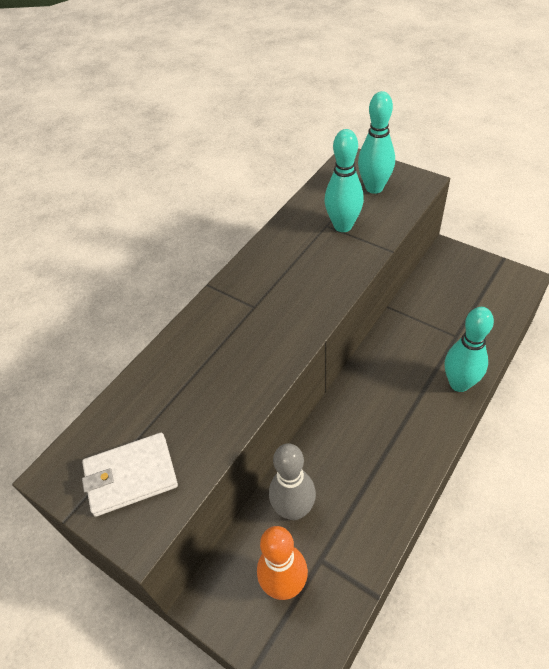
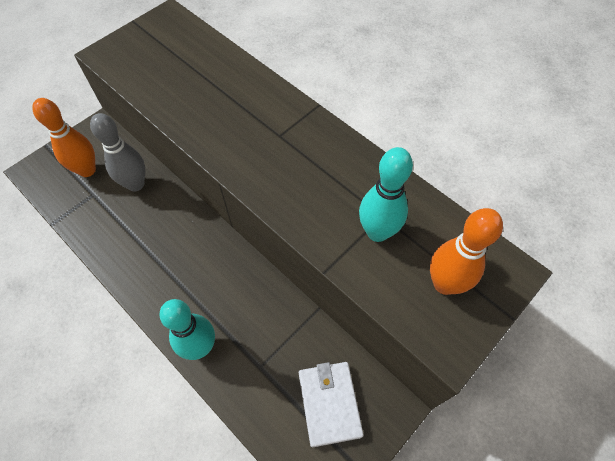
camera: 95 degrees right, 10 degrees up
white wallet [82,433,178,517] -> white wallet moved to [299,362,364,447]
turquoise bowling pin [358,91,395,194] -> orange bowling pin [430,208,503,295]

